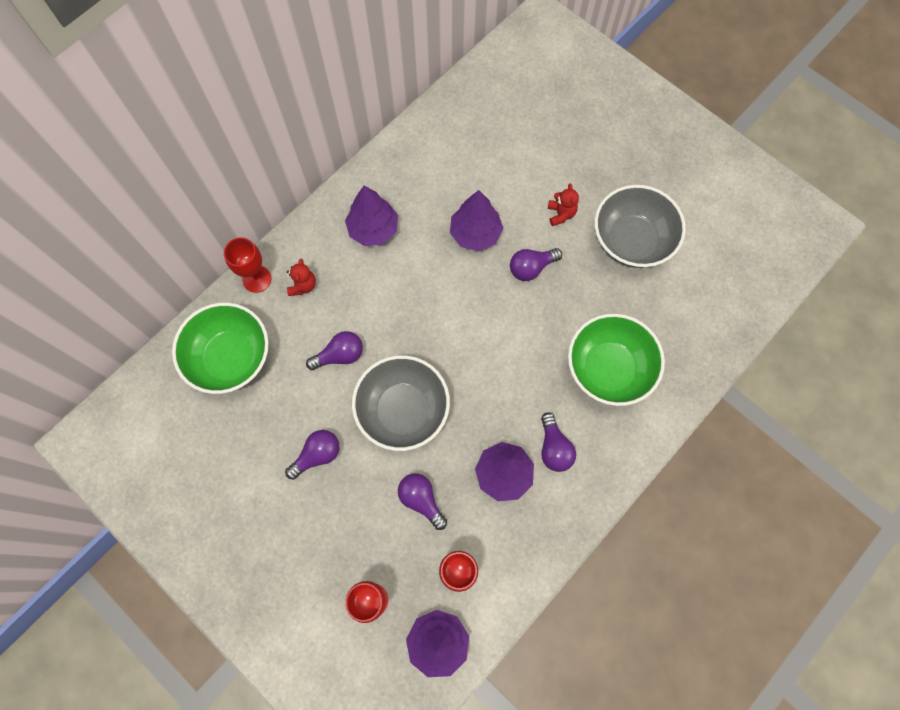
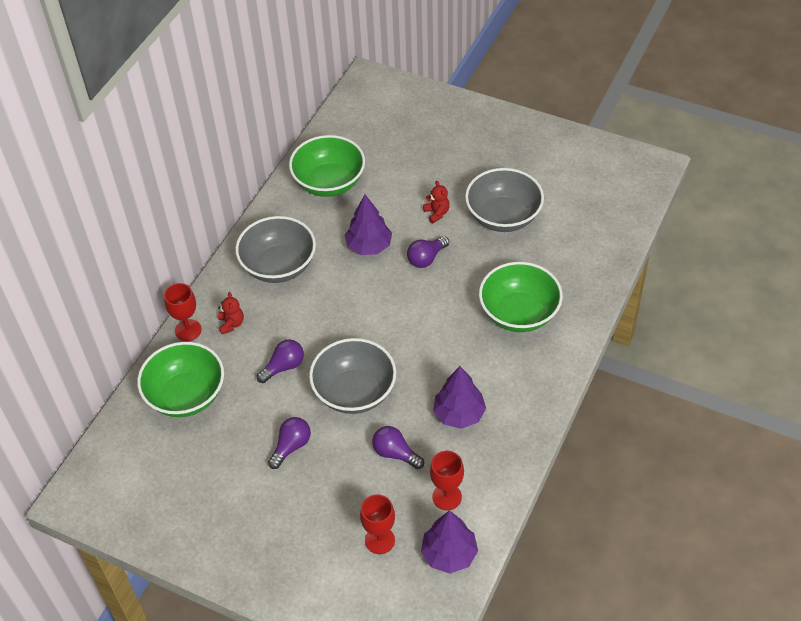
camera: 15 degrees left, 20 degrees down
purple tree [345,186,398,246] -> grey bowl [235,216,316,283]
purple light bulb [541,412,576,472] -> none
none -> green bowl [289,135,365,197]

